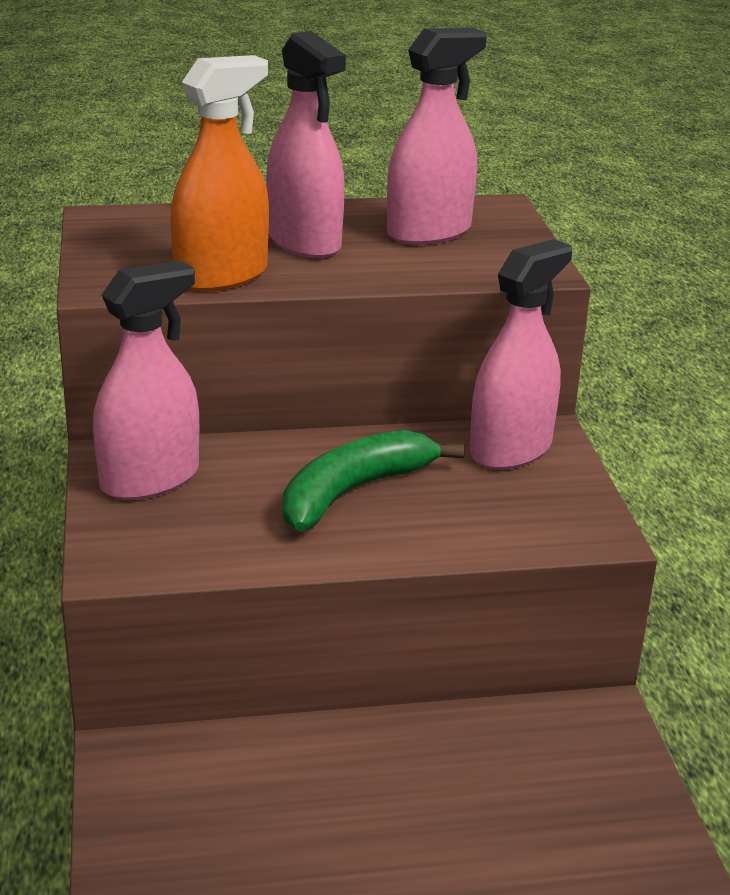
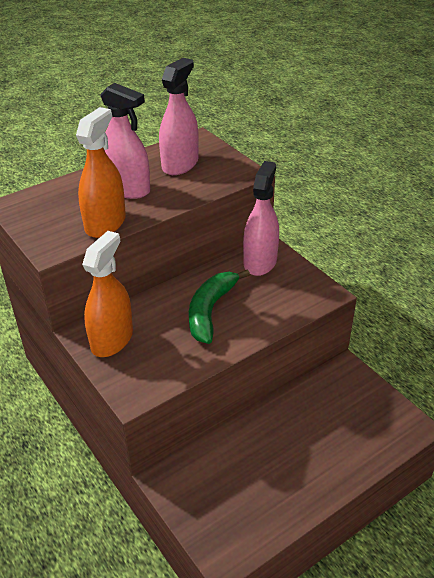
camera: 25 degrees left, 10 degrees up
pink spray bottle [93,261,199,500] -> orange spray bottle [82,231,133,357]

